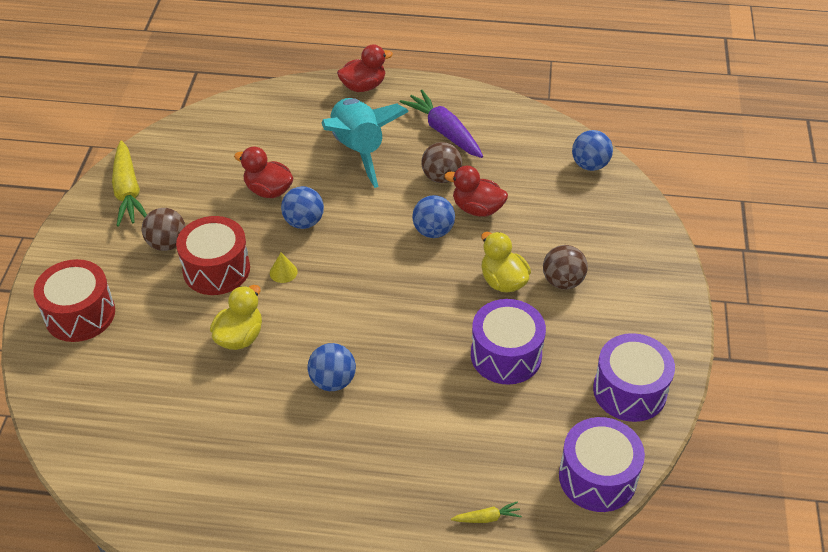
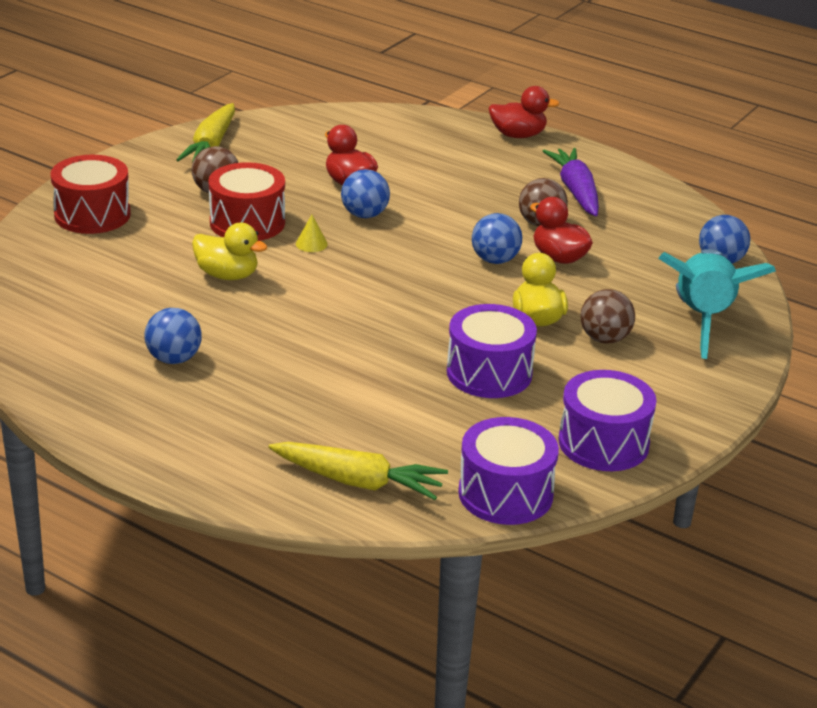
camera: 25 degrees right, 15 degrees down
yellow duck [210,285,262,350] -> yellow duck turned 60 degrees clockwise [192,223,268,280]
blue ball [308,343,356,391] -> blue ball moved to [145,308,202,364]
turquoise rocket [322,98,409,188] -> turquoise rocket moved to [658,249,776,359]
yellow carrot [451,501,522,523] -> yellow carrot [269,442,448,500], size x2.19

